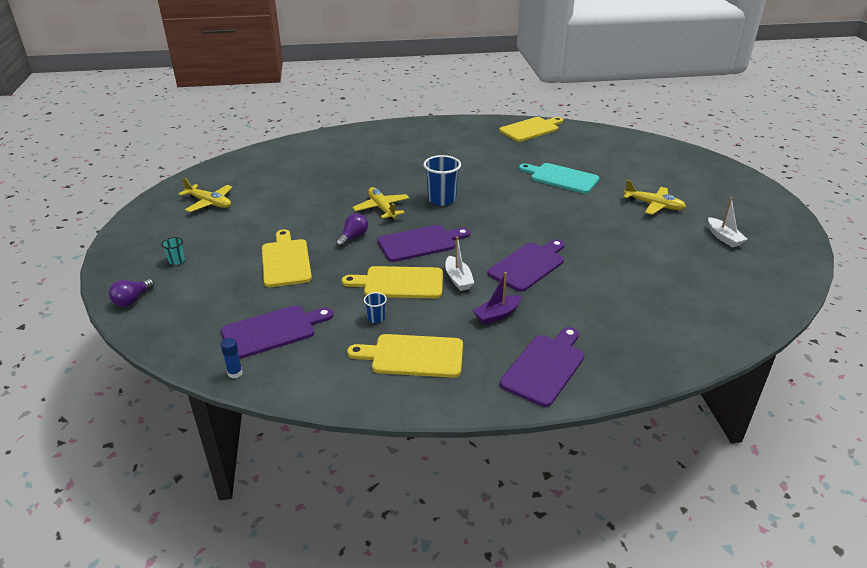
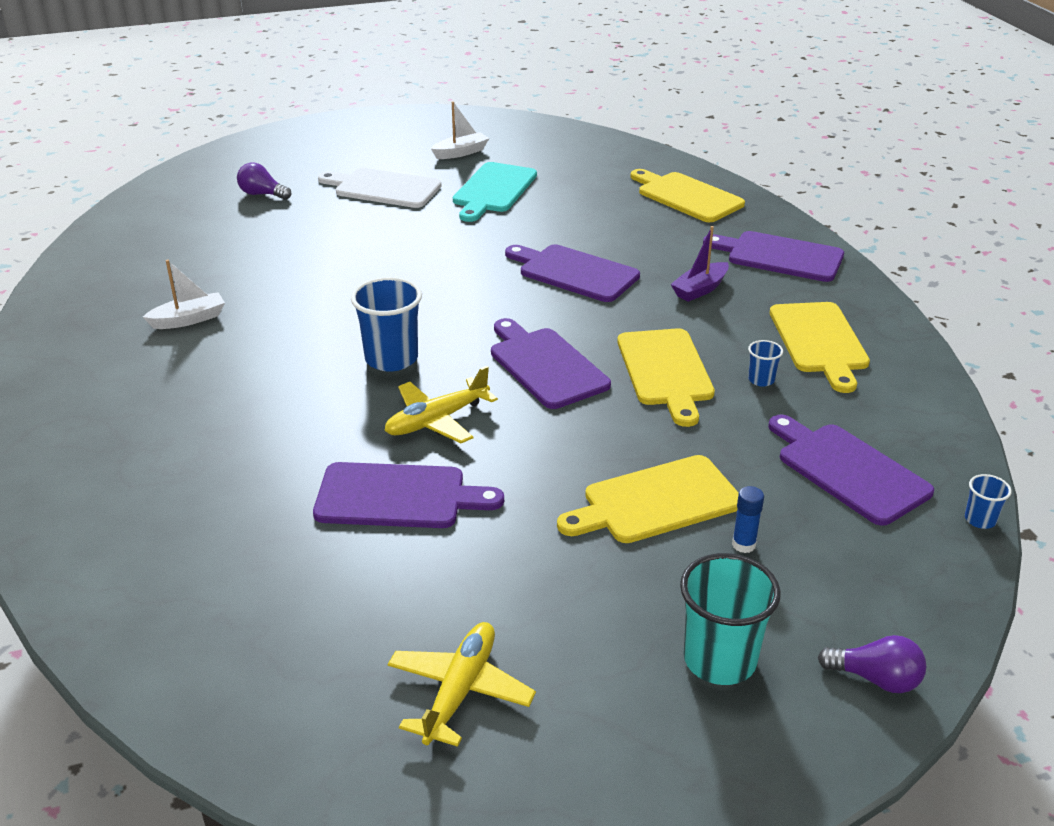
camera: 100 degrees left, 0 degrees up
turquoise cup [162,237,185,265] -> turquoise cup [680,553,781,685], size x2.07
blue glue stick [221,338,243,378] -> blue glue stick moved to [732,486,764,553]
purple light bulb [336,213,368,247] -> purple light bulb moved to [237,162,291,200]
white boat [445,237,474,291] -> white boat moved to [143,260,225,329]
purple boat [473,272,522,325] -> purple boat turned 90 degrees clockwise [671,226,729,302]
yellow cutting board [499,117,563,142] -> yellow cutting board moved to [630,169,745,222]
turquoise cutting board [519,163,600,194] -> turquoise cutting board moved to [453,162,537,222]
yellow plane [623,180,686,215] -> white cutting board [318,168,441,208]
none -> purple cutting board [313,462,504,528]
none -> blue cup [965,474,1012,529]

